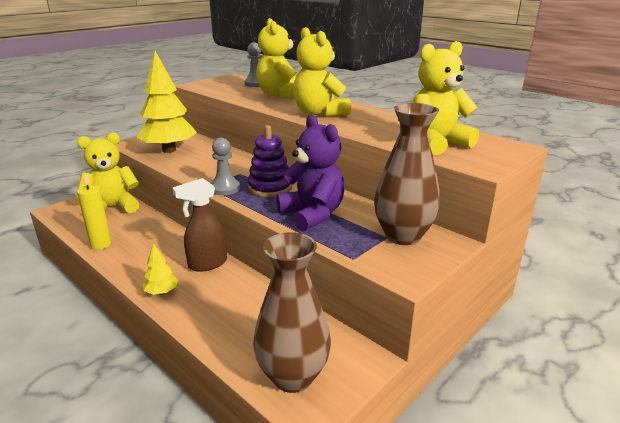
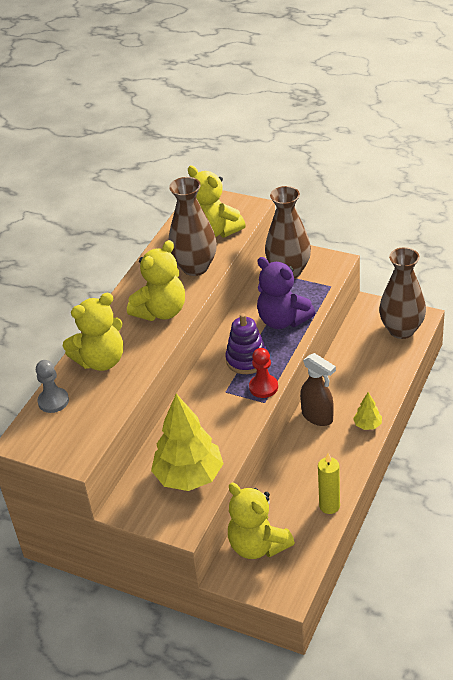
camera: 105 degrees left, 15 degrees up
grey pawn [211,138,240,195] -> red pawn [249,348,278,398]
purple teddy bear [276,115,345,232] -> purple teddy bear turned 90 degrees counterclockwise [257,257,315,329]
none -> brown vase [169,177,217,276]

